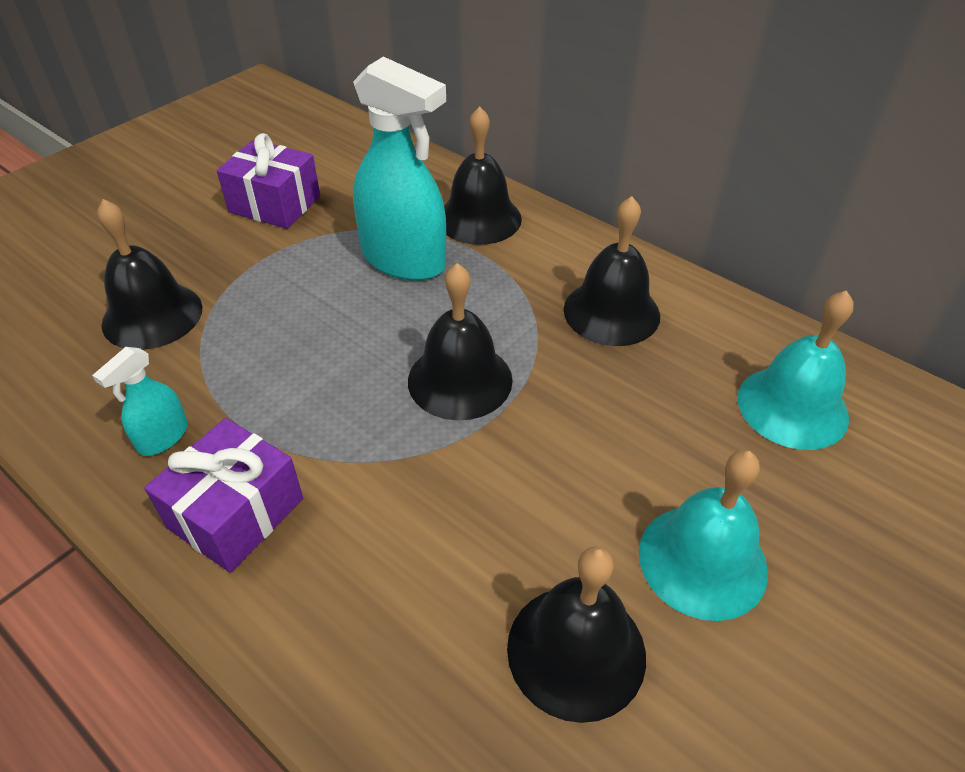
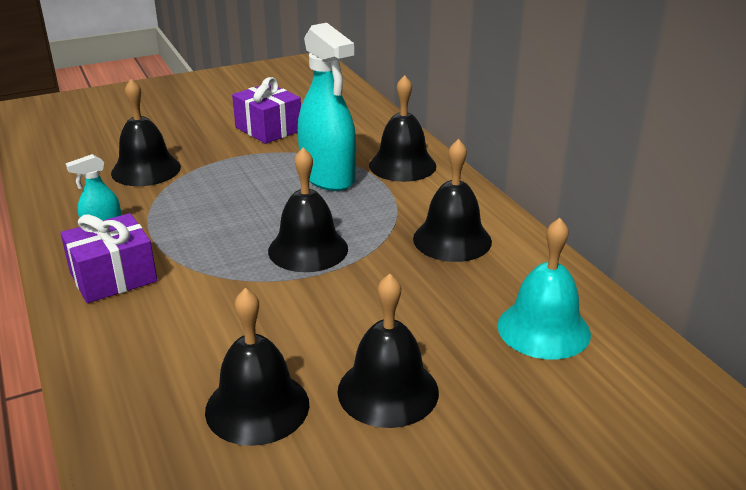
camera: 25 degrees right, 15 degrees down
turquoise bell [639,450,768,621] -> black bell [337,273,439,428]

